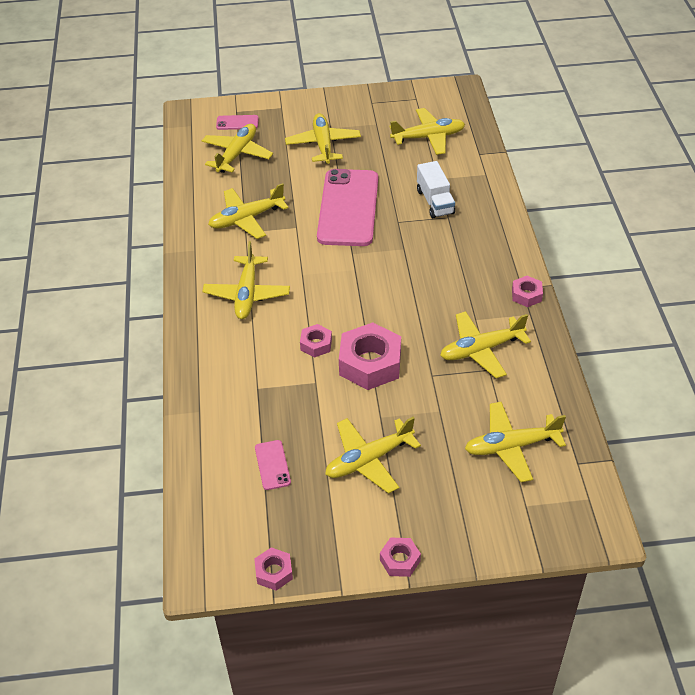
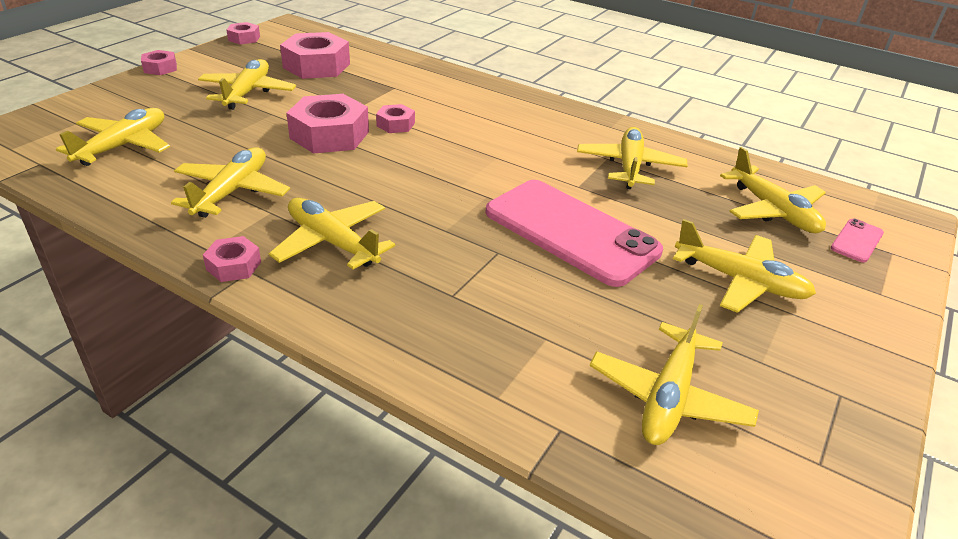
camera: 125 degrees right, 10 degrees down
yellow plane [202,241,290,319] -> yellow plane moved to [269,198,395,269]
pink phone [255,440,291,490] -> pink nut [280,32,350,79]
white truck [417,161,455,218] -> none

